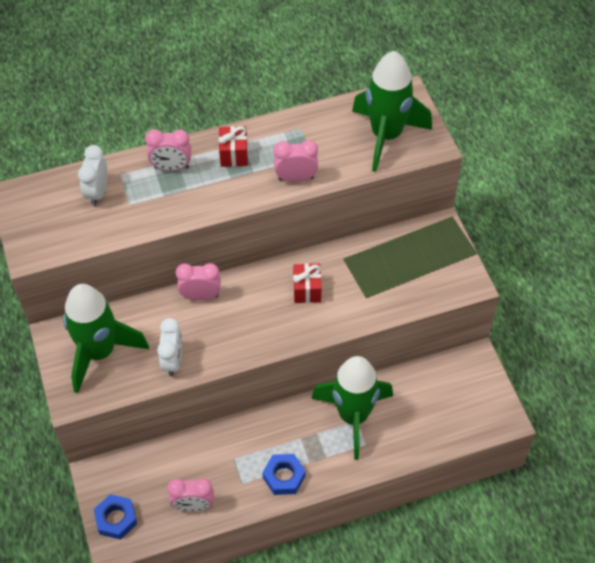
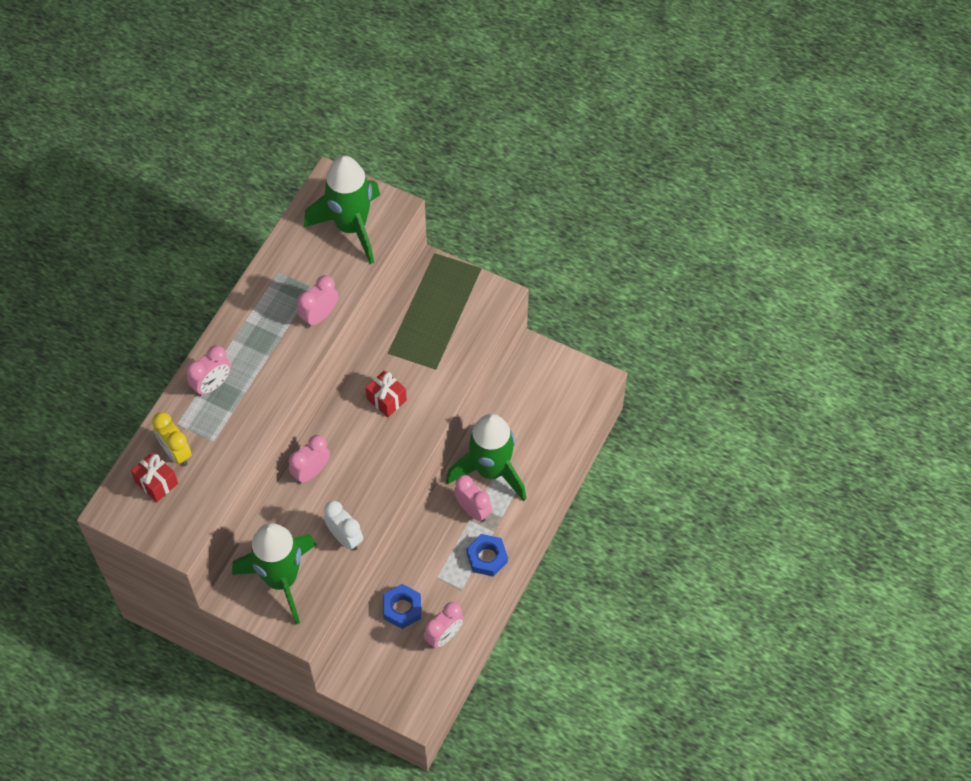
camera: 45 degrees left, 5 degrees up
white clock [78,145,107,206] -> yellow clock [152,412,192,466]
blue nut [94,494,137,539] -> blue nut moved to [383,584,421,629]
red gift [219,126,248,167] -> red gift moved to [131,452,178,502]
none -> pink clock [454,475,492,522]

